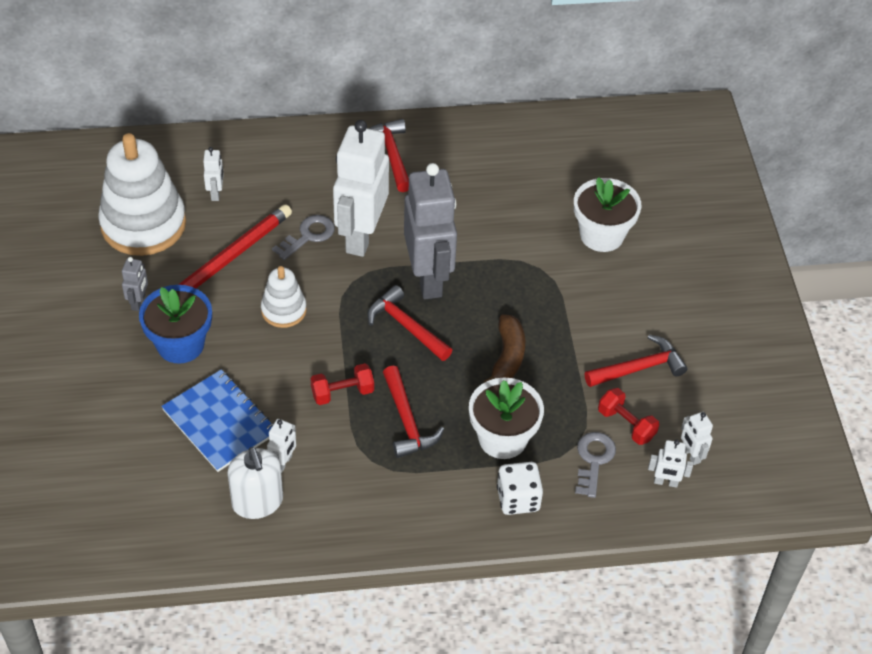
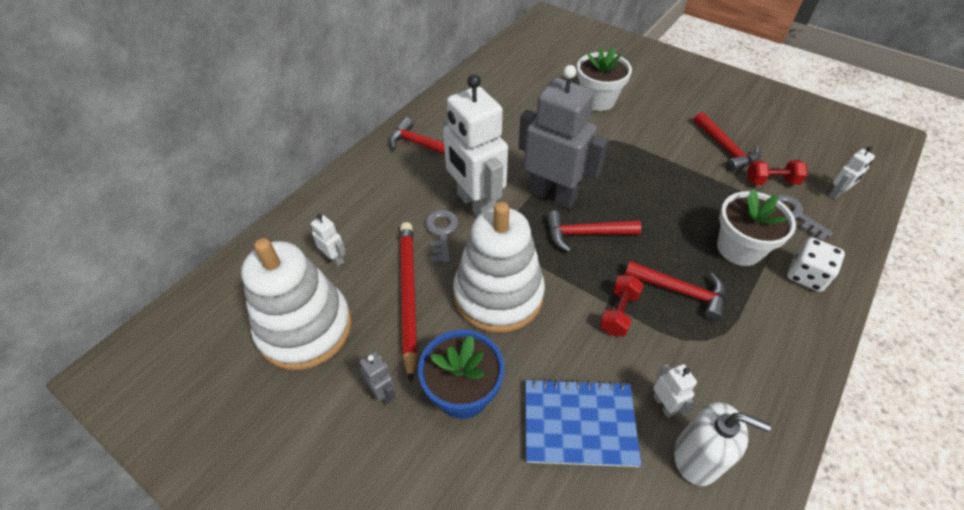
camera: 45 degrees left, 0 degrees up
white stacking toy [261,266,307,328] -> white stacking toy [453,202,545,333], size x1.95
brown banana [484,314,525,383] -> none
red hammer [585,335,687,387] -> red hammer turned 135 degrees clockwise [694,112,761,172]
white robot [681,412,713,465] -> none

